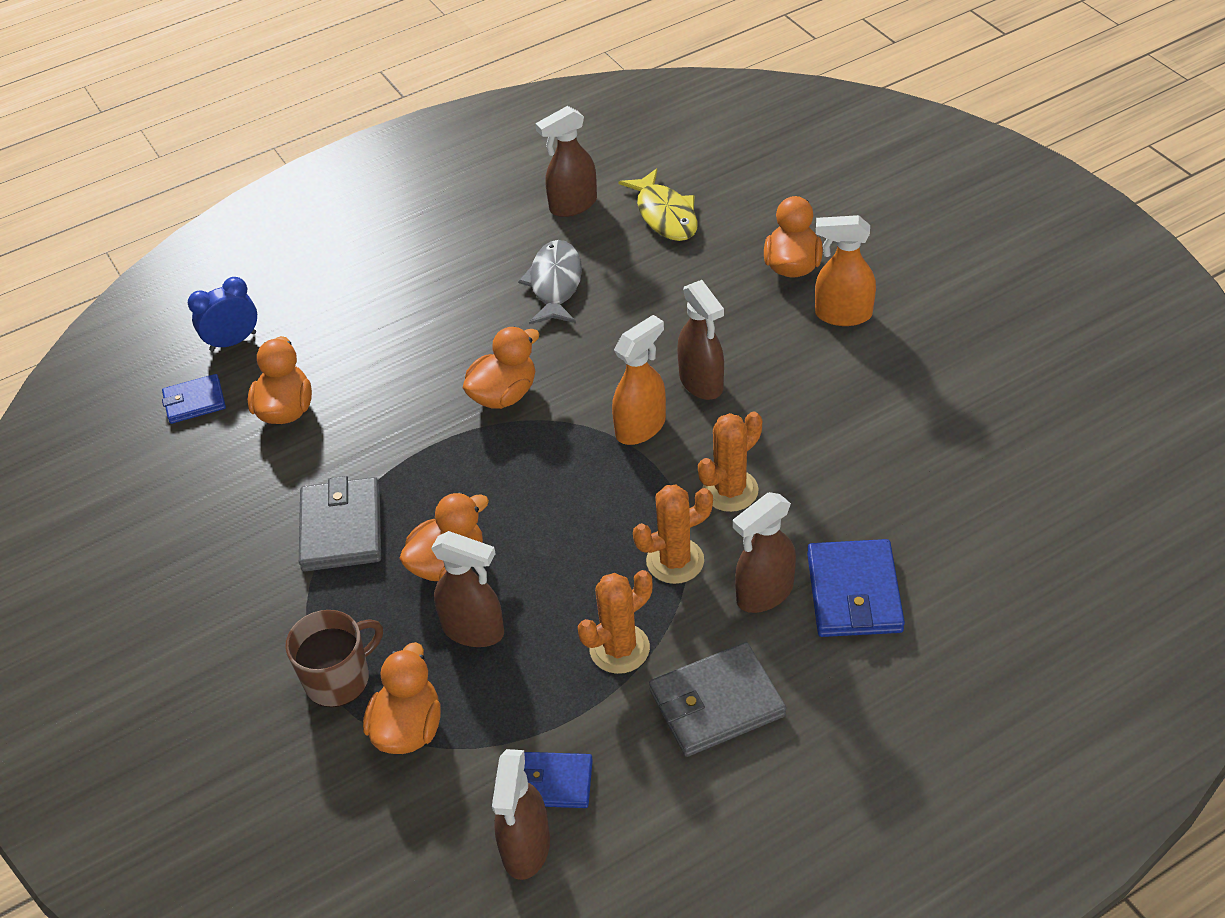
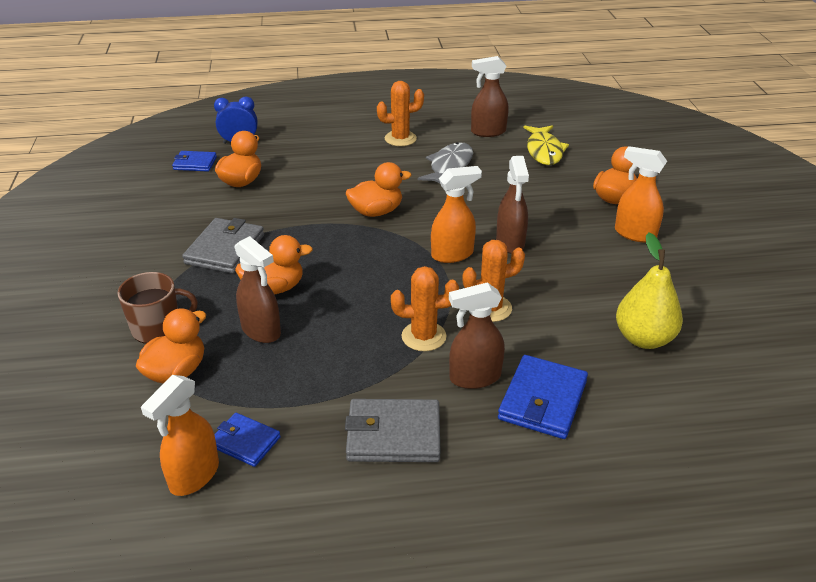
camera: 20 degrees right, 10 degrees down
brown spray bottle [492,749,550,880] -> orange spray bottle [141,375,219,496]
orange cactus [578,570,653,674] -> orange cactus moved to [377,81,424,146]
none -> yellow pear [616,233,683,349]

